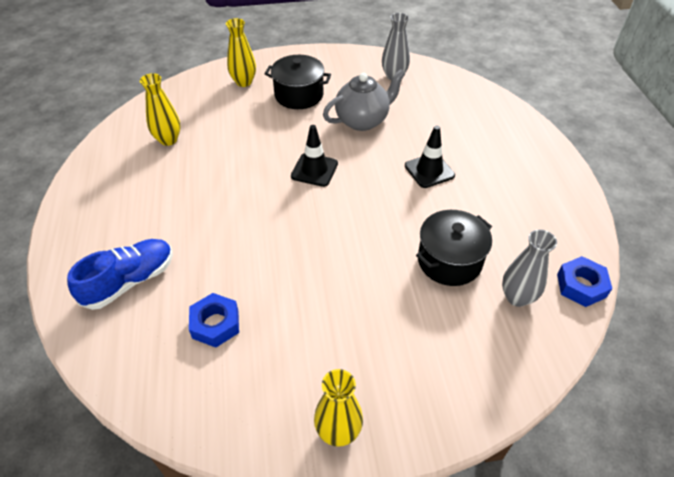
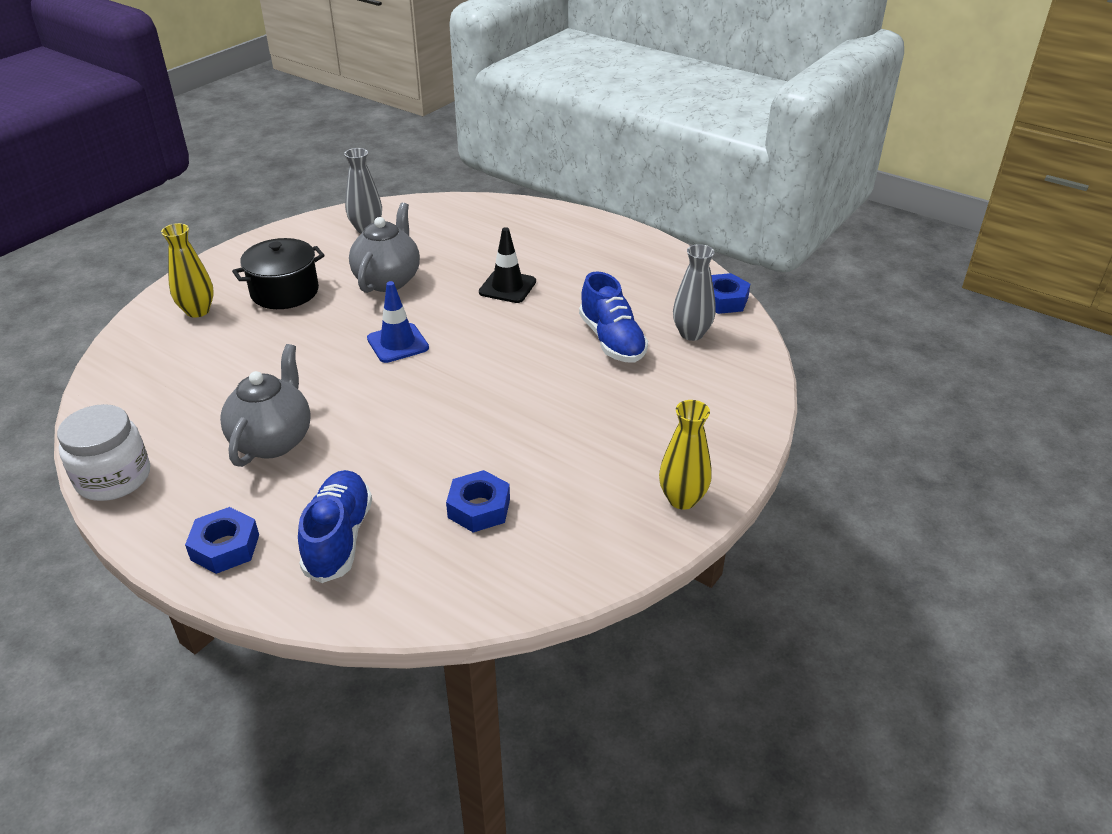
camera: 45 degrees left, 10 degrees down
yellow vase [140,73,181,146] -> none
black traffic cone [291,125,338,187] -> blue traffic cone [367,281,429,363]
black pot [416,210,492,286] -> blue shoe [579,272,648,363]
none -> white jar [57,404,150,501]
none -> blue nut [185,507,259,574]
none -> grey teapot [220,344,311,467]

